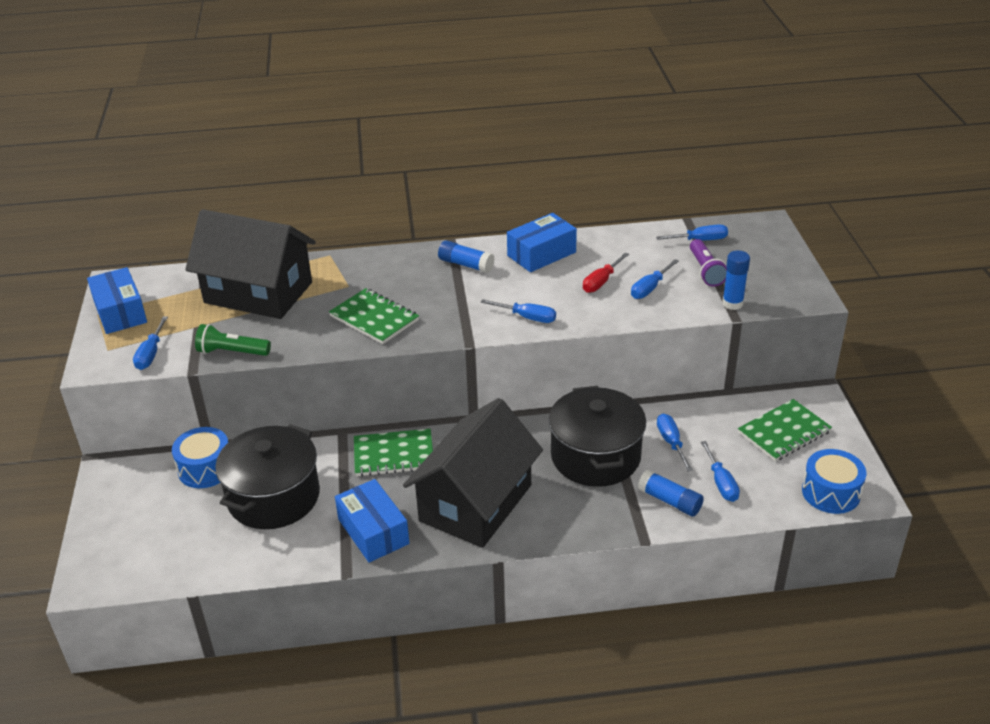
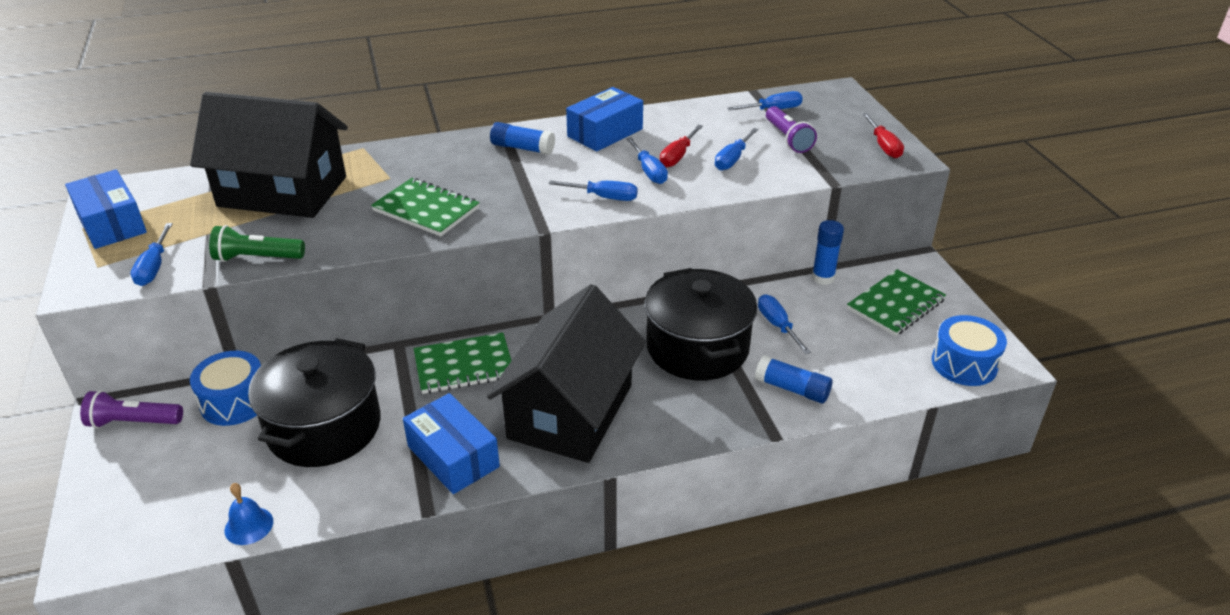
camera: 10 degrees left, 0 degrees up
blue screwdriver [701,441,740,502] -> blue screwdriver moved to [626,137,668,184]
blue glue stick [722,250,750,310] -> blue glue stick moved to [812,220,844,285]
none -> purple flashlight [80,390,183,428]
none -> blue bell [225,483,273,545]
none -> red screwdriver [862,113,904,158]

